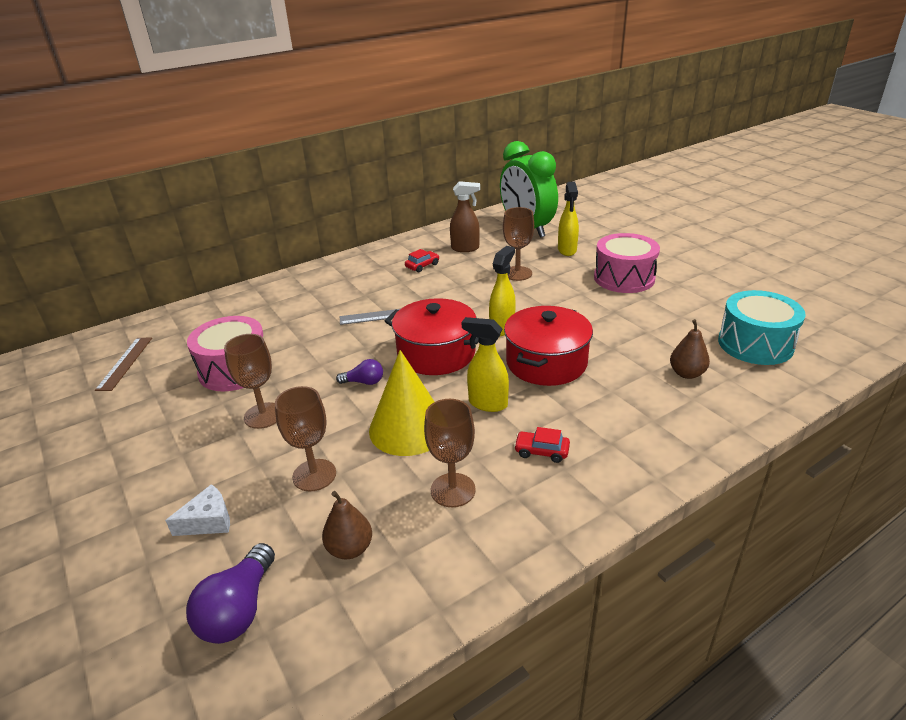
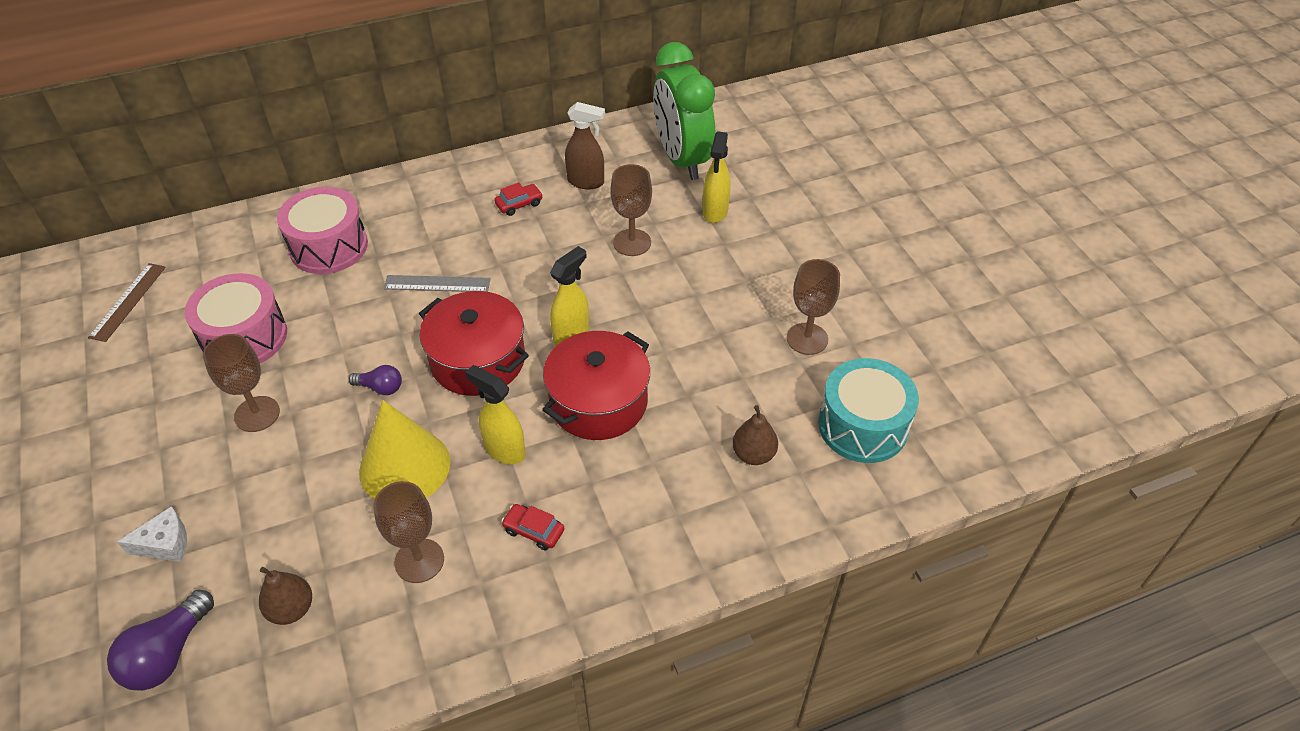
camera: 10 degrees right, 15 degrees up
brown goblet [275,386,336,491] -> brown goblet moved to [787,259,840,355]
pink drum [594,233,660,293] -> pink drum moved to [277,187,368,274]

